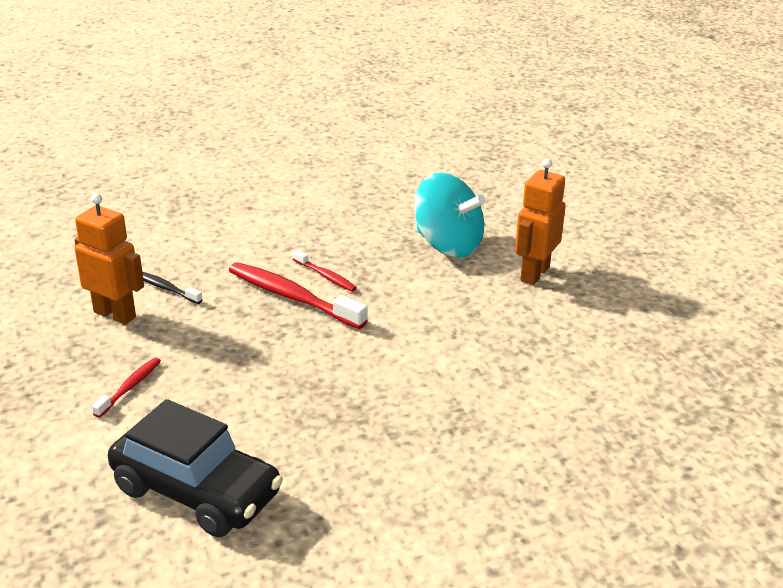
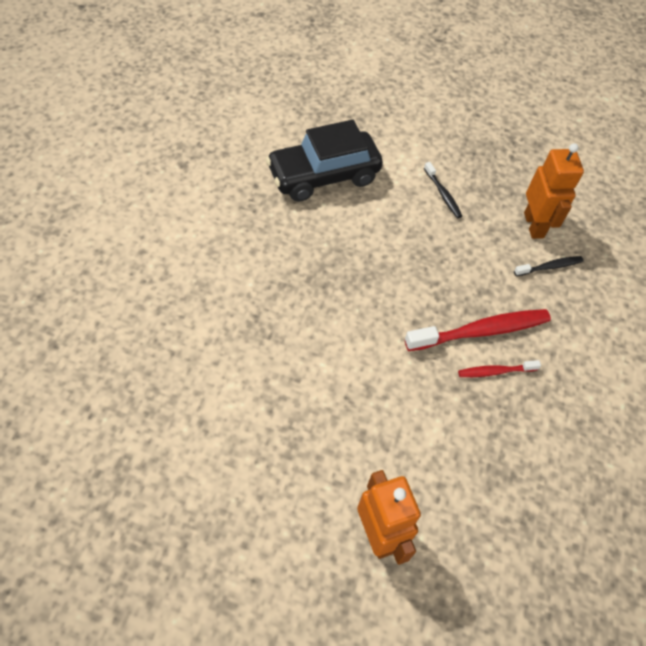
camera: 125 degrees right, 25 degrees up
orange robot [74,193,144,325] -> orange robot turned 75 degrees counterclockwise [524,143,584,239]
red toothbrush [92,357,161,418] -> black toothbrush [424,162,462,218]
turquoise spinning top [414,173,486,258] -> none

